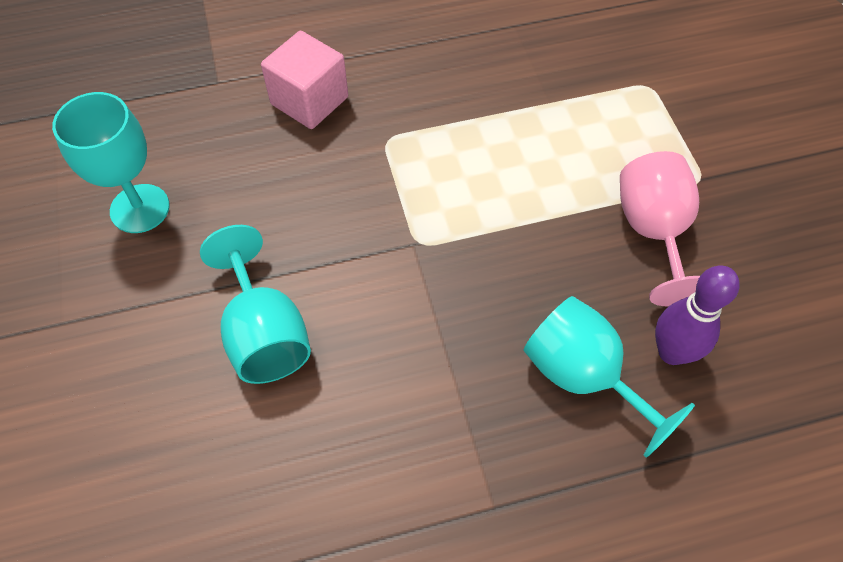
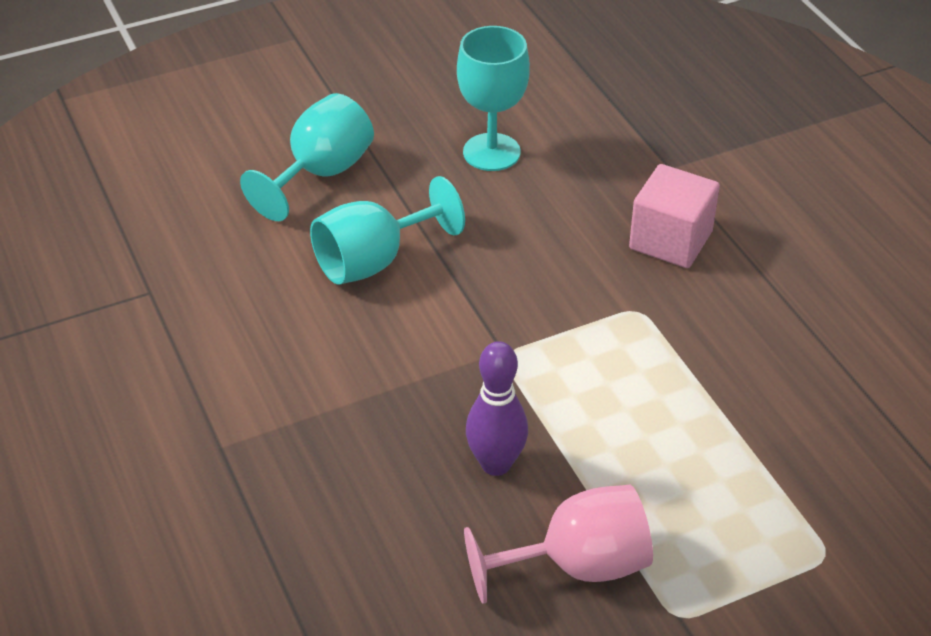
camera: 80 degrees right, 15 degrees down
turquoise goblet [524,296,695,458] -> turquoise goblet moved to [240,93,374,221]
purple bowling pin [655,265,740,365] -> purple bowling pin moved to [466,341,528,476]

